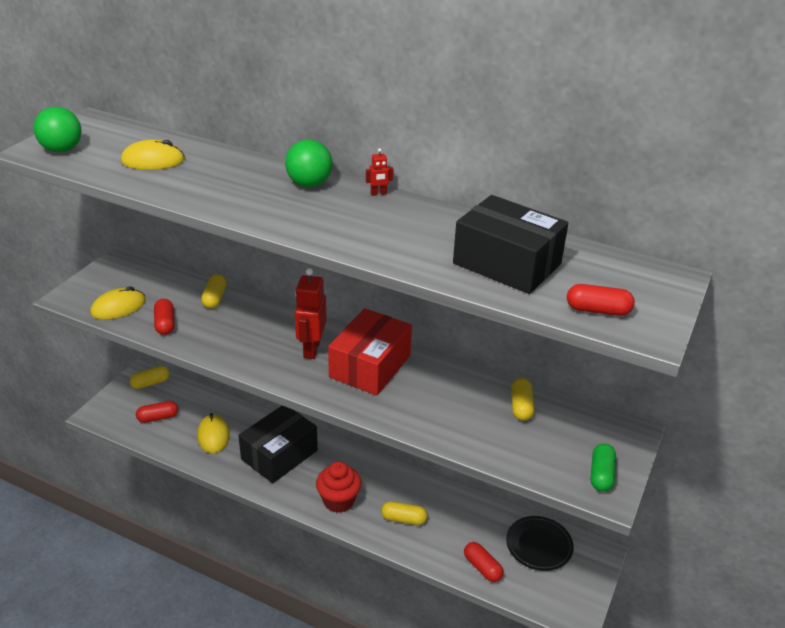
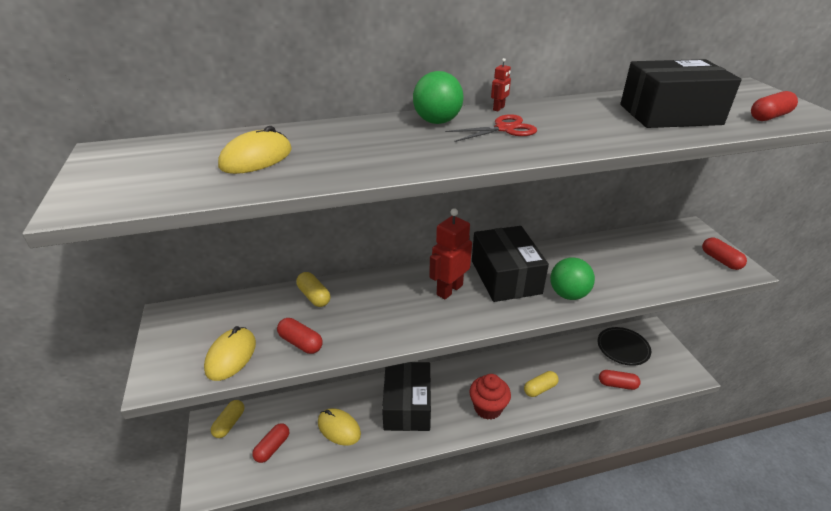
camera: 40 degrees left, 0 degrees up
green ball [33,107,82,152] -> green ball moved to [550,257,595,300]
red robot [295,268,326,359] -> red robot turned 75 degrees clockwise [429,208,472,299]
red box [328,308,412,396] -> black box [472,226,549,302]
yellow capsule [511,378,534,421] -> none
green capsule [591,443,616,491] -> red capsule [702,237,747,270]
none -> red scissors [445,114,537,142]

